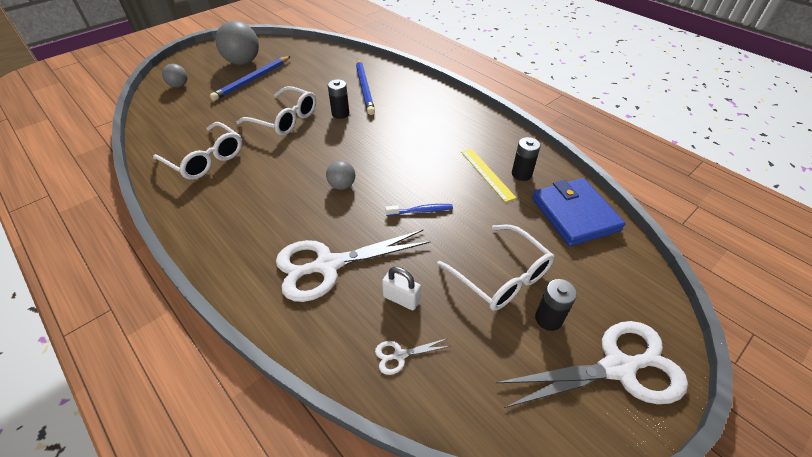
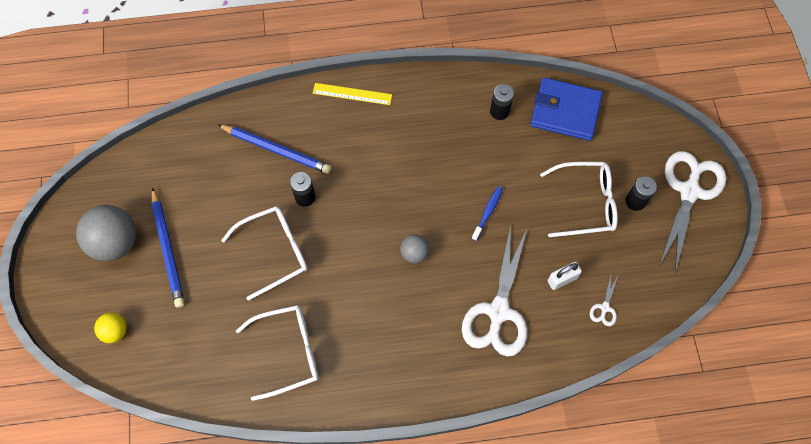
camera: 55 degrees left, 20 degrees up
grey ball [162,64,188,88] -> yellow ball [94,313,127,343]
yellow ruler [461,149,516,202] -> yellow ruler moved to [313,83,392,105]

